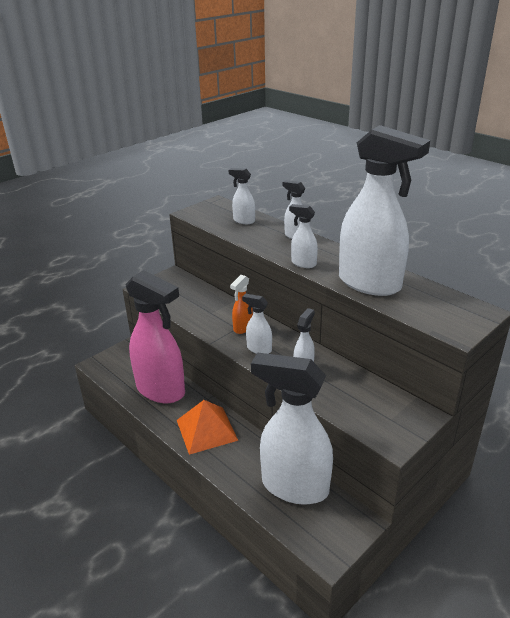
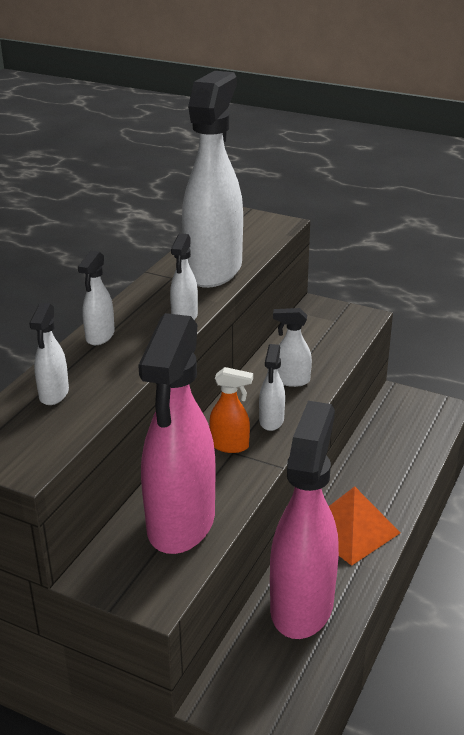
camera: 110 degrees left, 0 degrees up
white spray bottle [251,352,333,505] -> none
none -> pink spray bottle [138,313,216,554]

